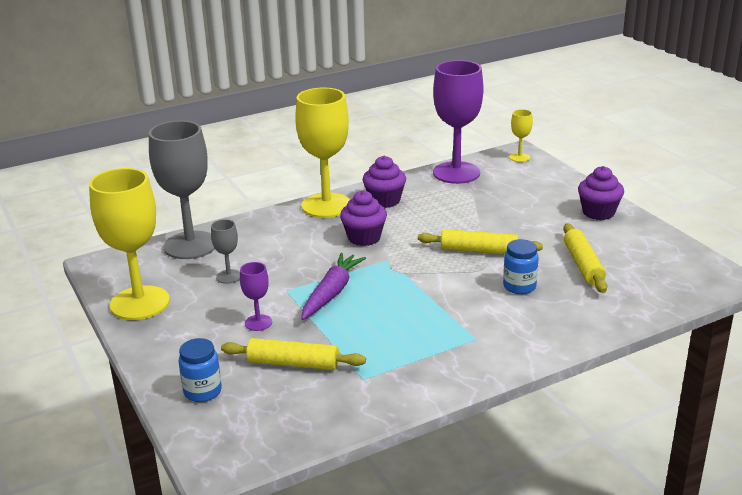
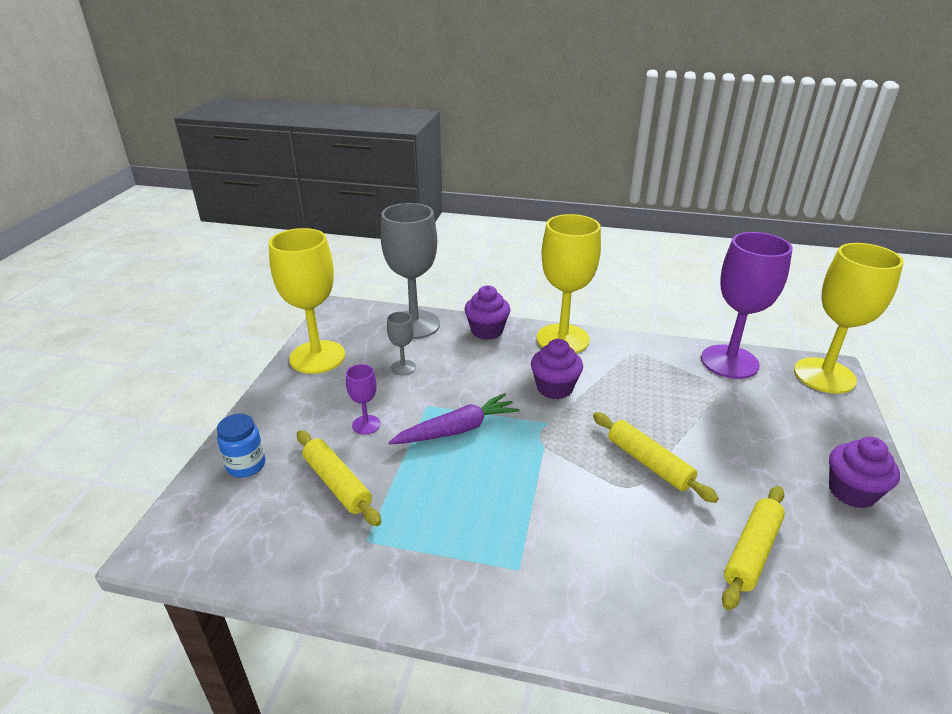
camera: 40 degrees right, 5 degrees up
purple cupcake [363,156,406,208] -> purple cupcake moved to [464,285,511,340]
blue jar [503,239,539,294] -> none
yellow goblet [510,109,533,162] -> yellow goblet [794,243,904,394], size x2.22

